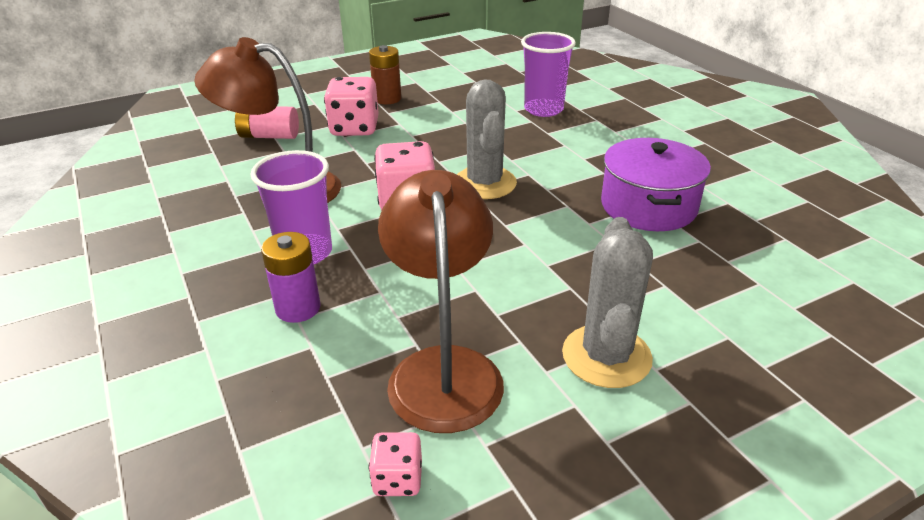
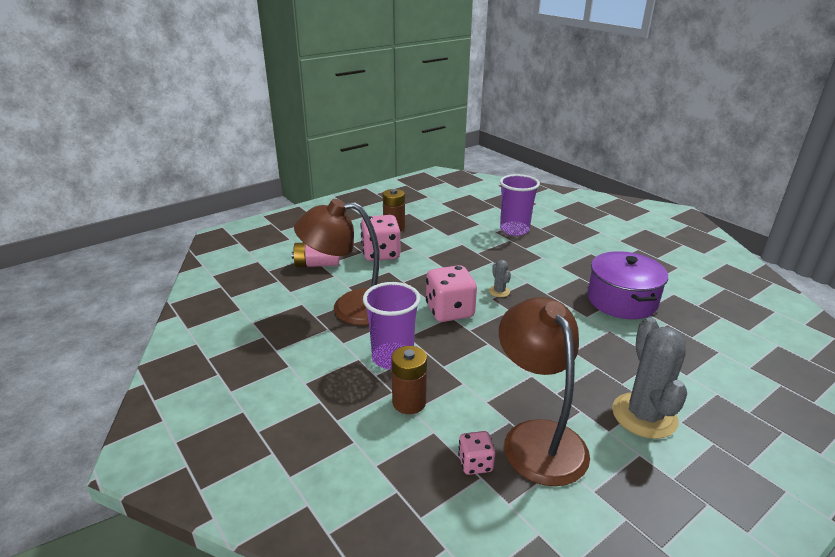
camera: 10 degrees left, 5 degrees down
purple battery [261,232,321,323] -> brown battery [391,346,427,414]
pink dice [368,432,422,496] -> pink dice moved to [458,431,495,475]
grey cactus [457,79,517,199] -> grey cactus [489,260,511,297], size x0.45

